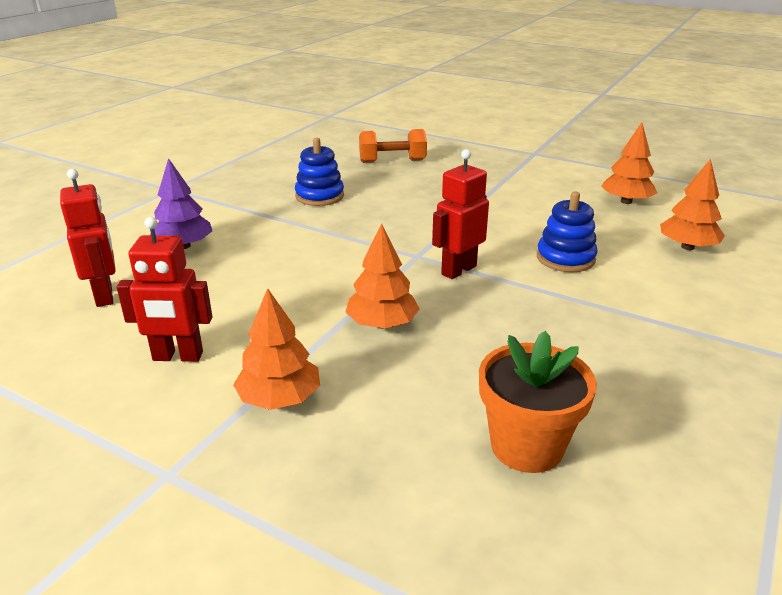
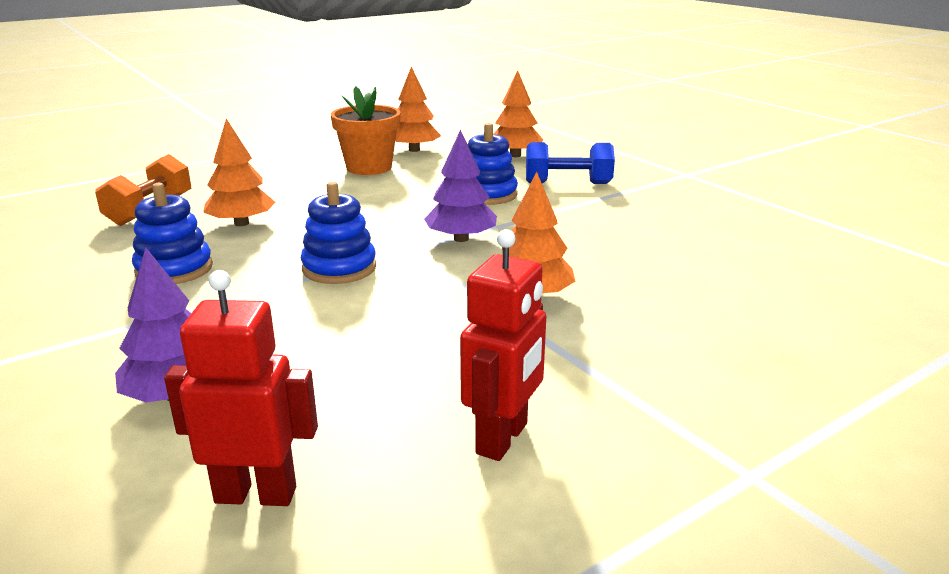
camera: 65 degrees left, 5 degrees down
orange tree [233,288,320,410] -> orange tree moved to [203,119,276,226]
red robot [432,149,489,279] -> purple tree [424,130,497,242]
orange flower pot [479,331,597,473] -> orange flower pot moved to [331,86,401,175]
none -> blue stacking toy [301,181,376,284]
none -> blue dumbbell [526,142,615,184]

